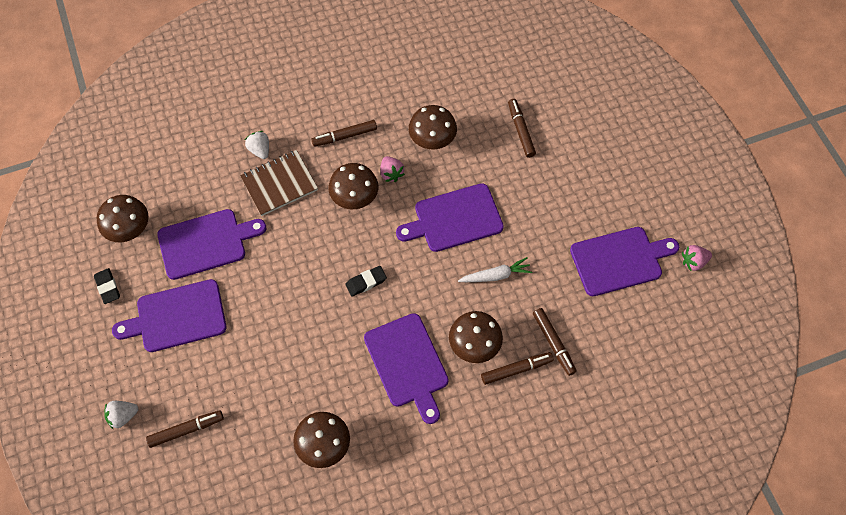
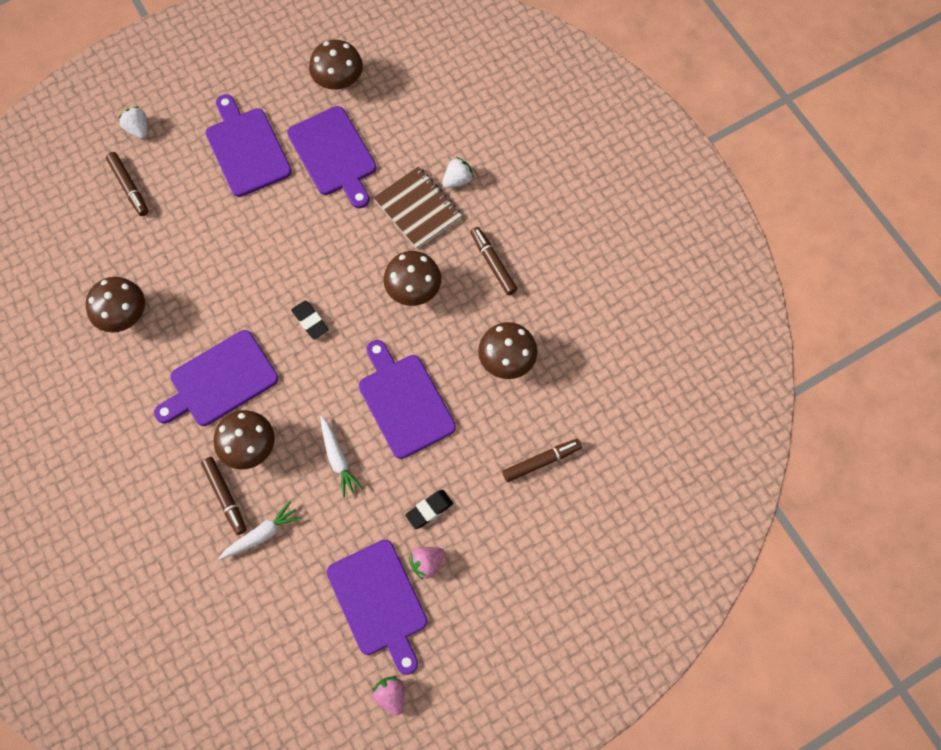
camera: 80 degrees right, 5 degrees up
black eraser [94,268,120,304] -> black eraser moved to [405,490,453,529]
pink strawberry [380,156,405,182] -> pink strawberry moved to [409,547,445,580]
brown marker [533,308,577,376] -> white carrot [218,501,301,560]

